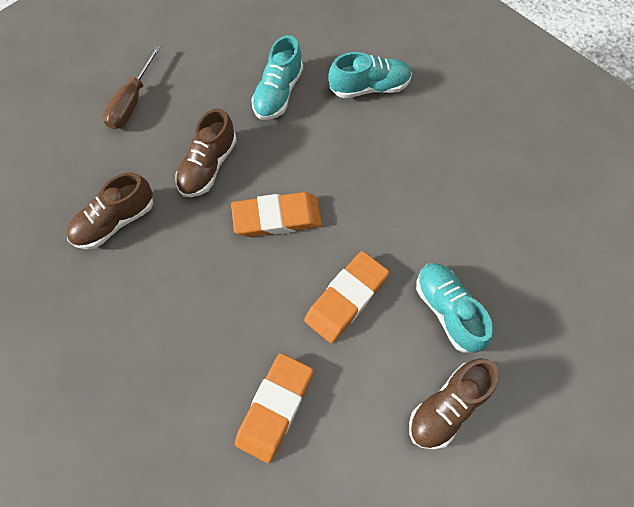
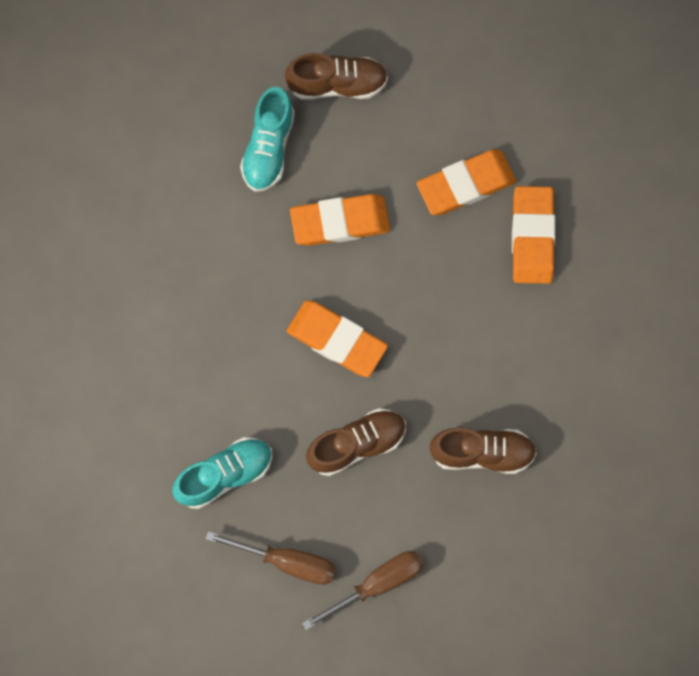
camera: 140 degrees left, 10 degrees up
turquoise shoe [329,52,412,98] -> none
none -> brown screwdriver [206,531,336,585]
none -> orange eraser [512,186,555,284]

